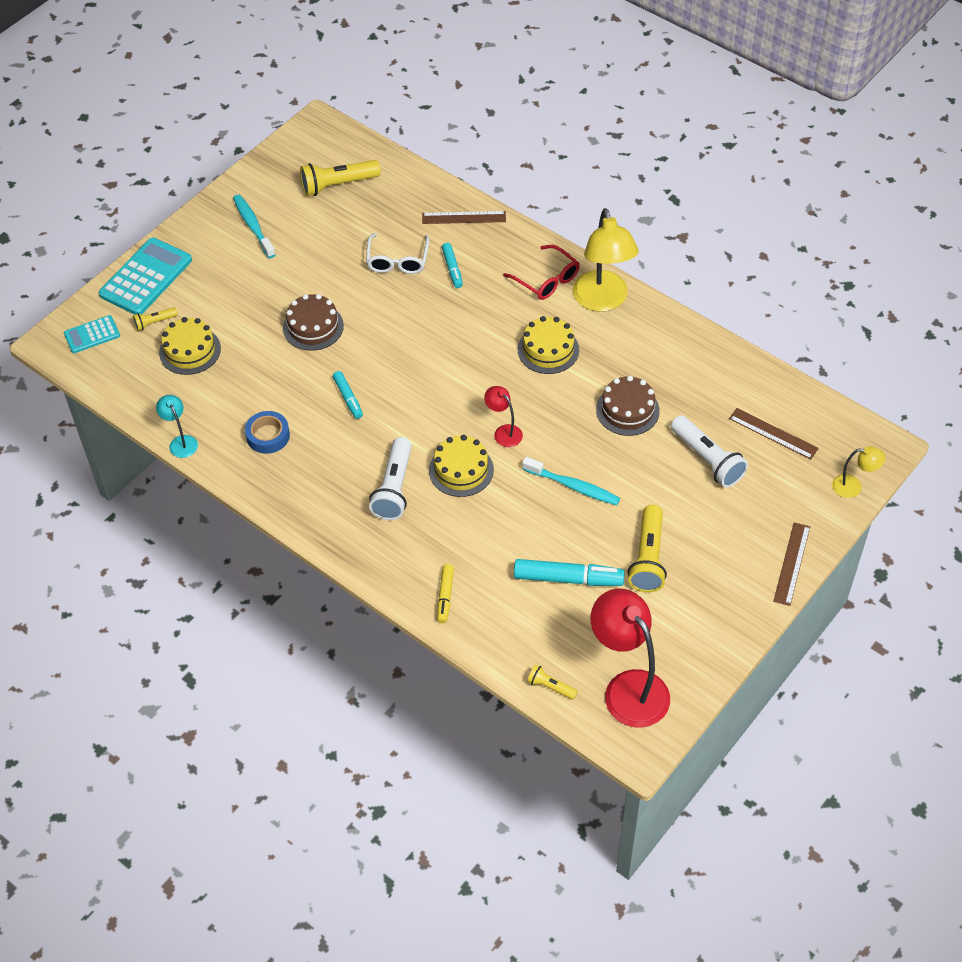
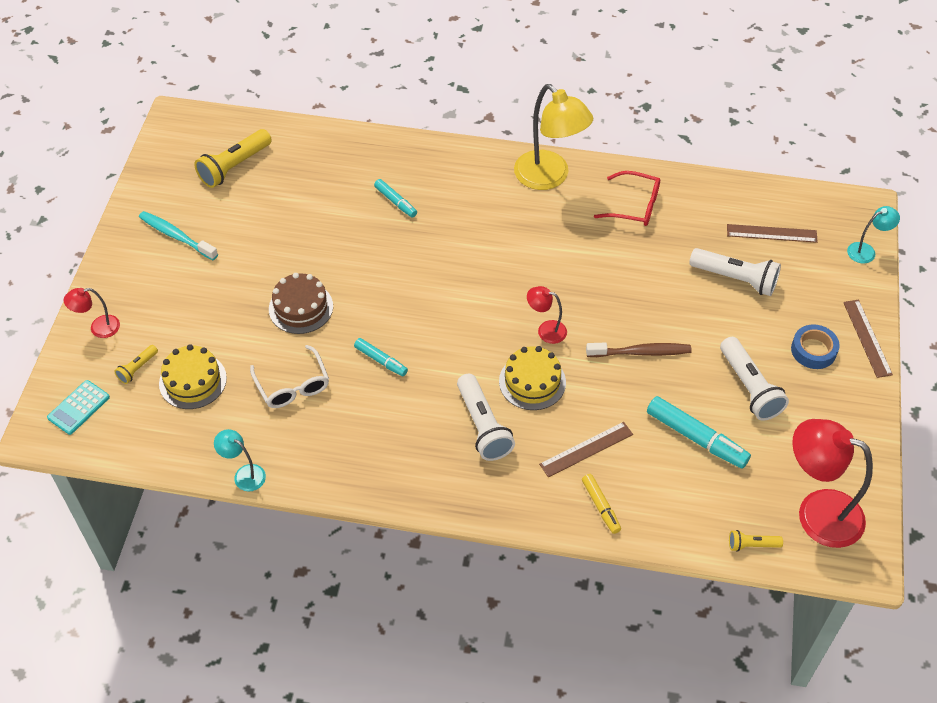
camera: 30 degrees left, 0 degrees up
turquoise calculator [99,238,192,315] -> red lamp [64,288,120,338]
blue tape [245,411,290,454] -> blue tape moved to [791,324,840,369]
white glasses [366,233,429,274] -> white glasses moved to [250,345,329,408]
brown ruler [422,211,506,224] -> brown ruler moved to [539,422,633,477]
red glasses [503,245,579,300] -> red glasses moved to [594,171,660,226]
turquoise marker [514,559,625,586] -> turquoise marker turned 60 degrees clockwise [647,396,751,469]
yellow cake [518,316,579,374] -> none
turquoise toothbrush [522,457,620,505] -> brown toothbrush [586,342,692,357]
brown cake [596,376,660,436] -> none
yellow flashlight [628,505,667,592] -> white flashlight [720,337,789,421]
yellow lamp [832,446,885,498] -> turquoise lamp [847,206,900,263]

